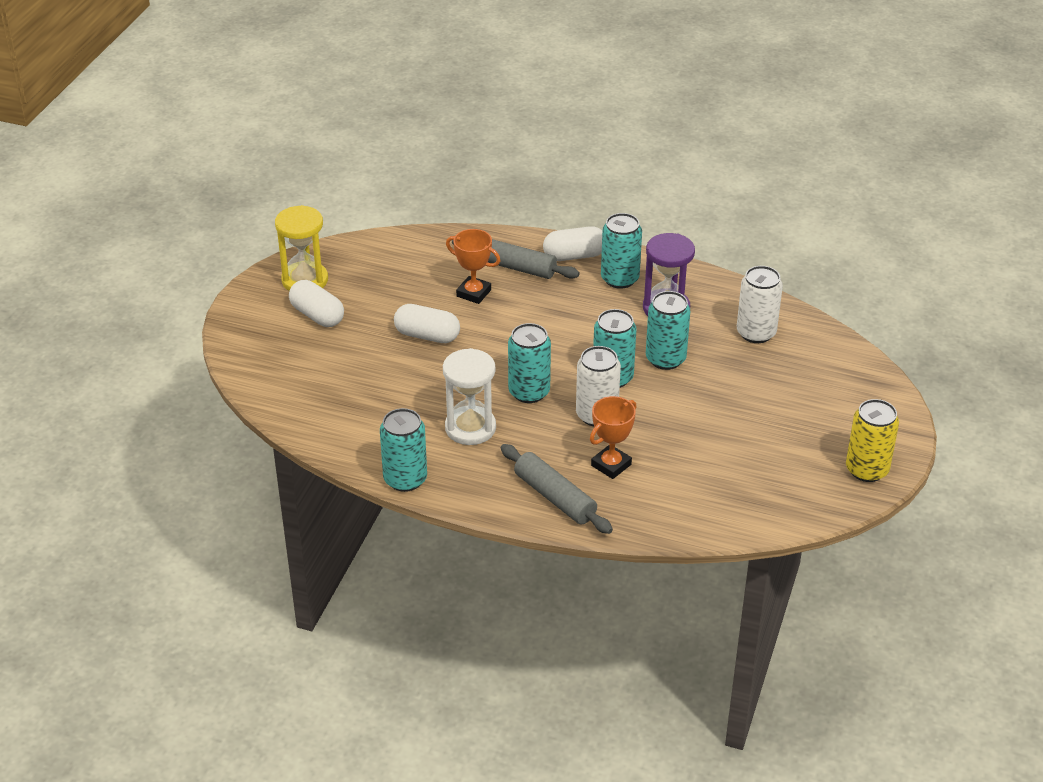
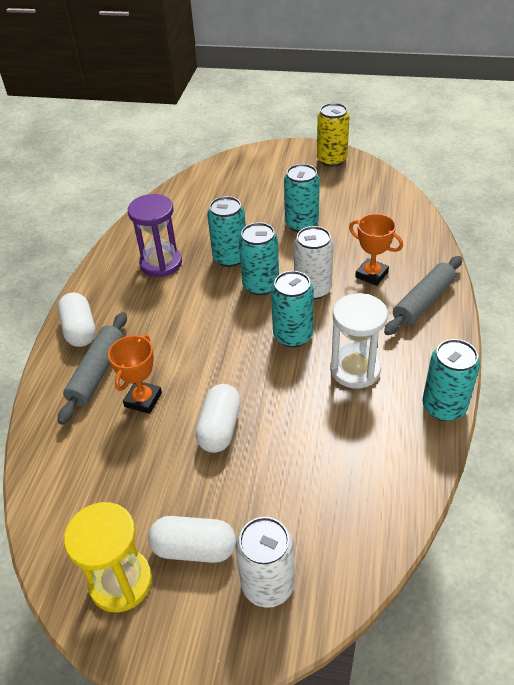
camera: 95 degrees left, 5 degrees up
white capsule [289,280,344,327] -> white capsule turned 60 degrees clockwise [148,516,236,563]
turquoise can [601,213,642,289] -> turquoise can moved to [284,164,320,232]
white can [737,266,783,343] -> white can moved to [236,517,295,608]

